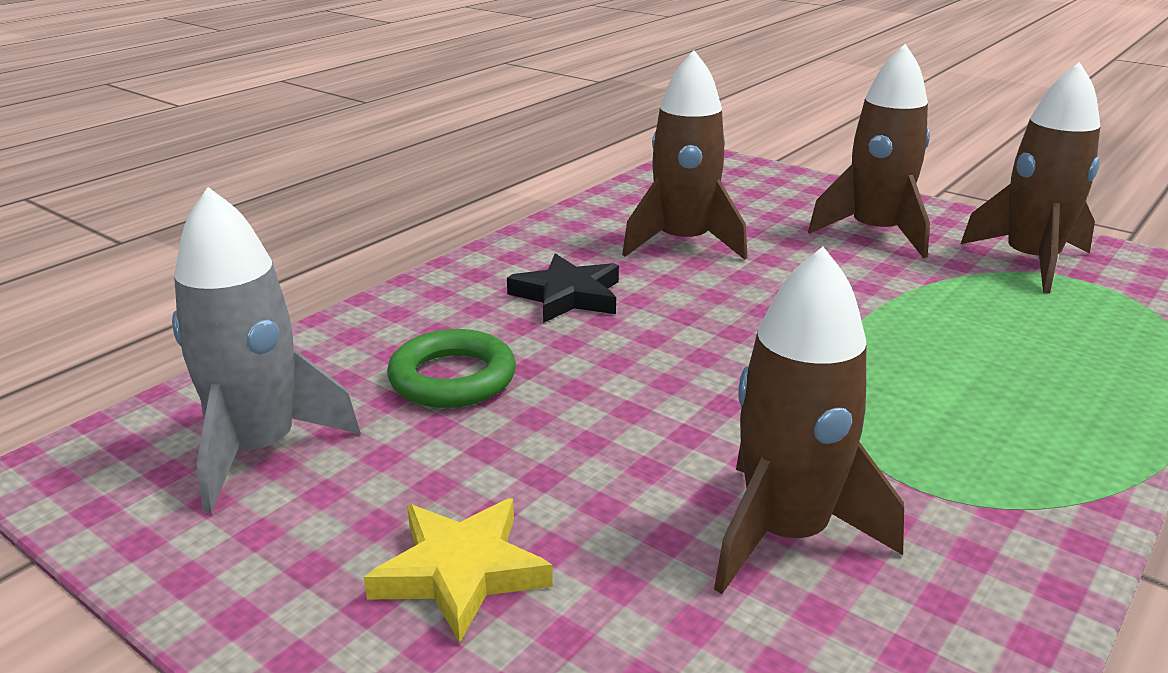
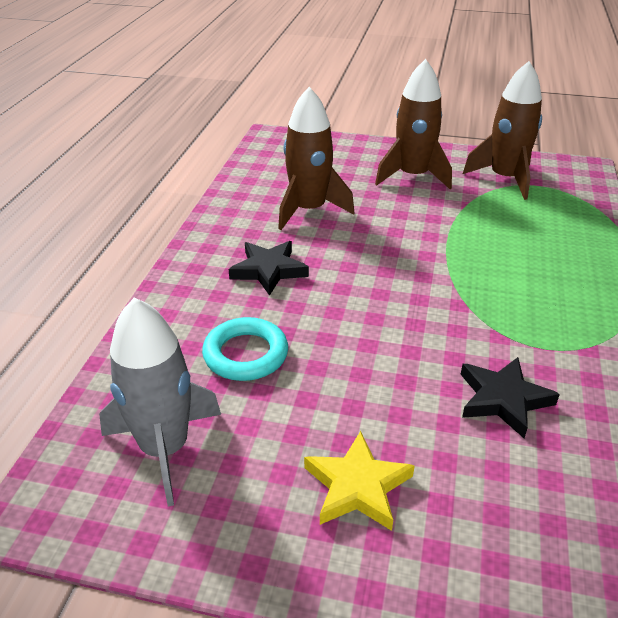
camera: 25 degrees left, 10 degrees up
green ring [387,329,516,408] -> turquoise ring [202,317,288,381]
brown rocket [714,247,904,594] -> black star [460,357,560,438]

